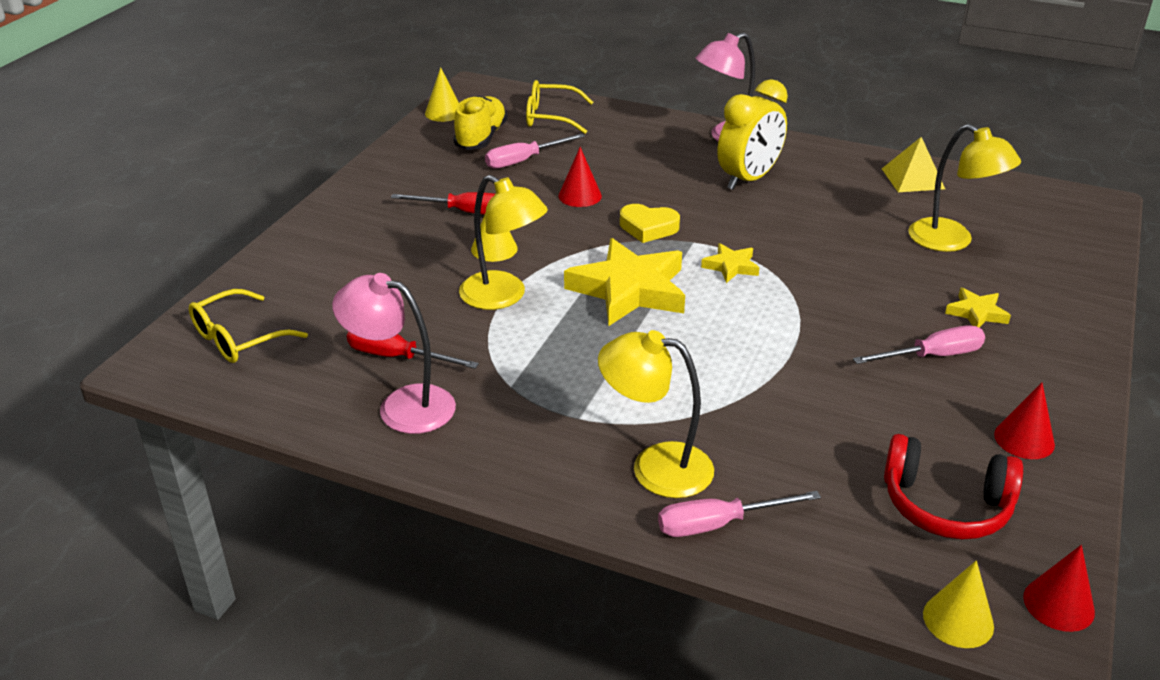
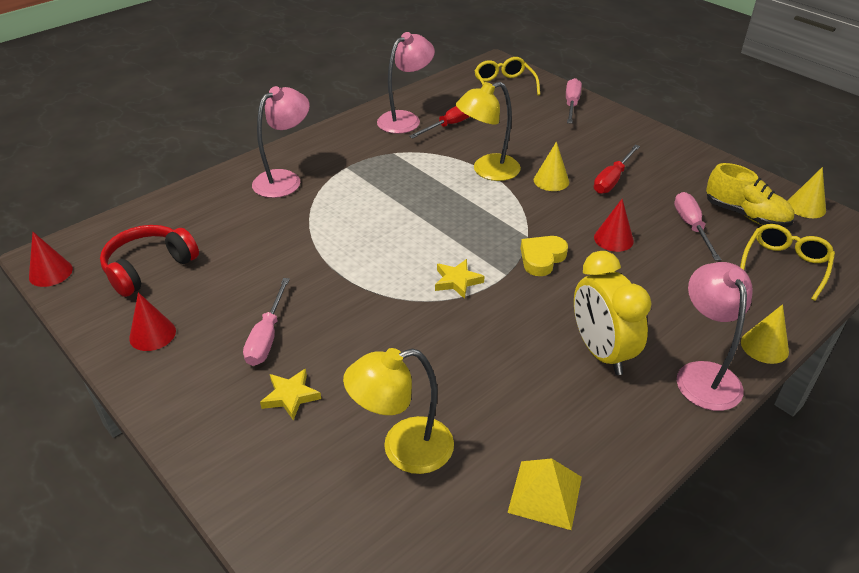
camera: 115 degrees right, 5 degrees up
yellow star [564,238,685,326] -> none
yellow lamp [598,330,714,498] -> pink lamp [252,86,310,198]
pink screwdriver [658,491,821,537] -> pink screwdriver moved to [566,78,582,124]
yellow cone [923,560,994,648] -> yellow cone moved to [741,304,789,364]

